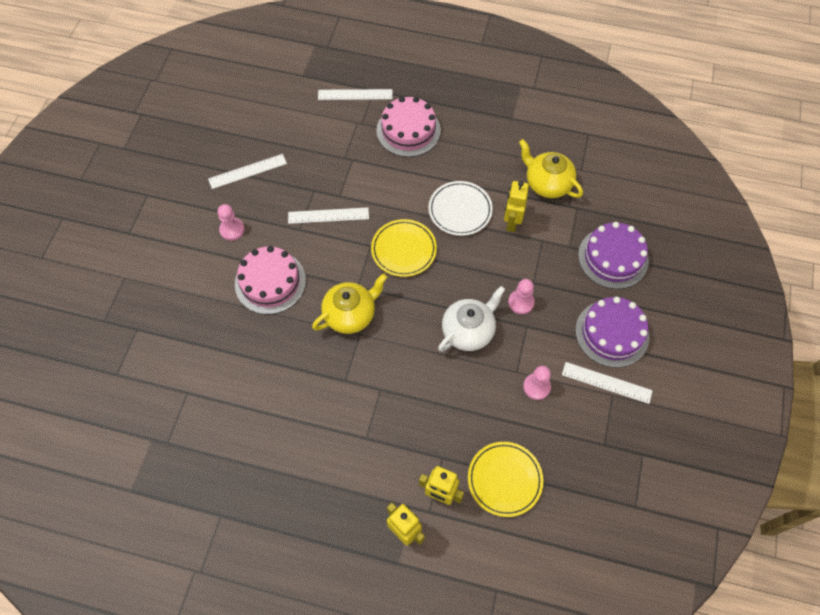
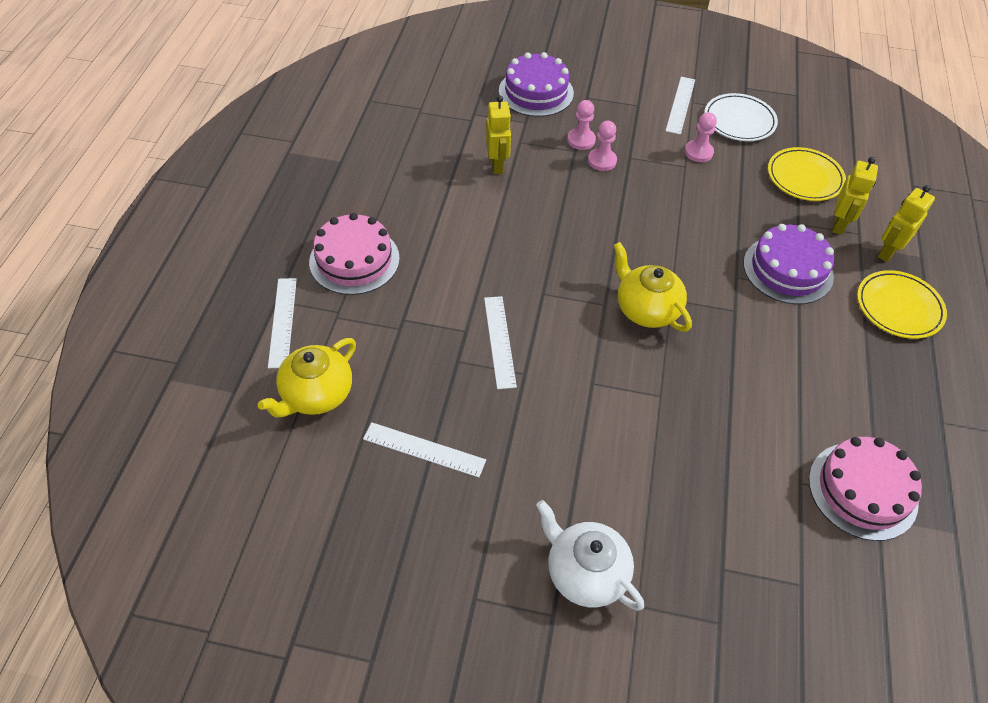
camera: 95 degrees left, 10 degrees down
white ruler [208,154,287,189] -> white ruler turned 45 degrees counterclockwise [363,422,486,477]
pink pawn [217,204,245,241] -> pink pawn moved to [567,100,596,150]
pink cake [235,246,306,314] -> pink cake moved to [809,437,922,541]
yellow plate [371,219,437,277] -> yellow plate moved to [857,270,947,339]
white plate [428,181,493,236] -> white plate moved to [704,93,778,141]
white teapot [438,286,505,352] -> white teapot moved to [536,500,644,611]
yellow robot [504,181,529,232] -> yellow robot turned 105 degrees counterclockwise [486,95,512,174]
yellow teapot [519,139,583,198] -> yellow teapot moved to [258,338,356,418]
purple cake [575,297,649,368] -> purple cake moved to [743,224,835,304]

